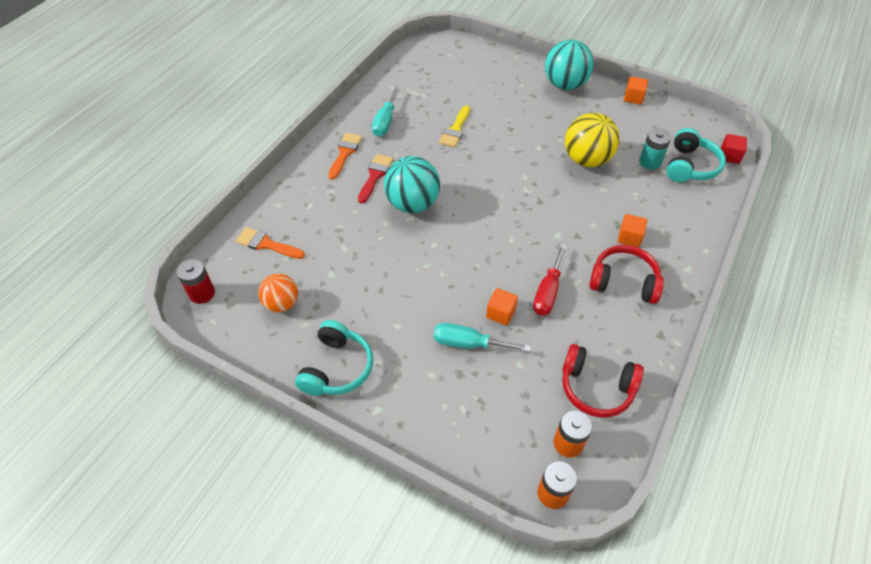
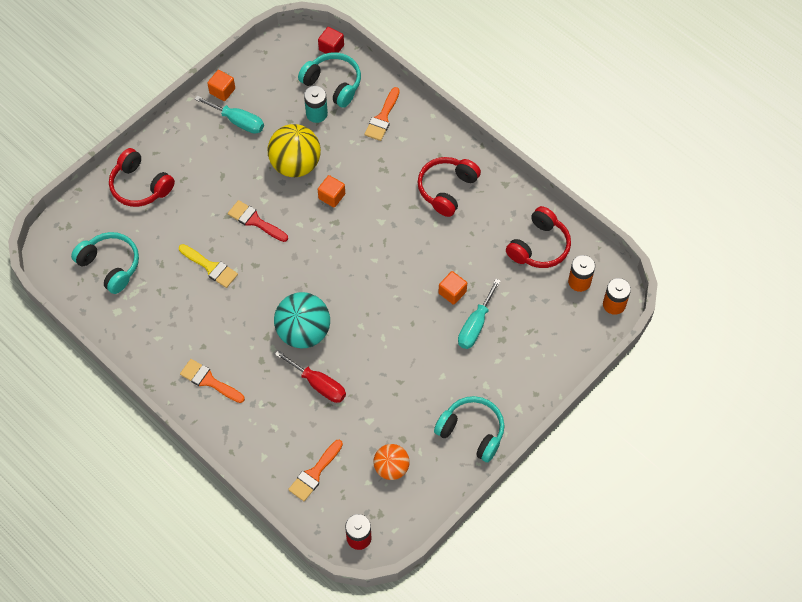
camera: 75 degrees left, 10 degrees up
red brush [358,154,393,203] -> red brush moved to [228,200,288,242]
turquoise screwdriver [372,86,400,137] -> turquoise screwdriver moved to [195,96,264,134]
red screwdriver [533,243,567,316] -> red screwdriver moved to [275,350,346,403]
turquoise ball [545,40,594,90] -> none
orange cube [618,214,647,247] -> orange cube moved to [318,175,345,208]
none -> turquoise headphones [71,232,139,294]
none -> red headphones [109,148,175,207]
none -> orange brush [364,87,400,141]

